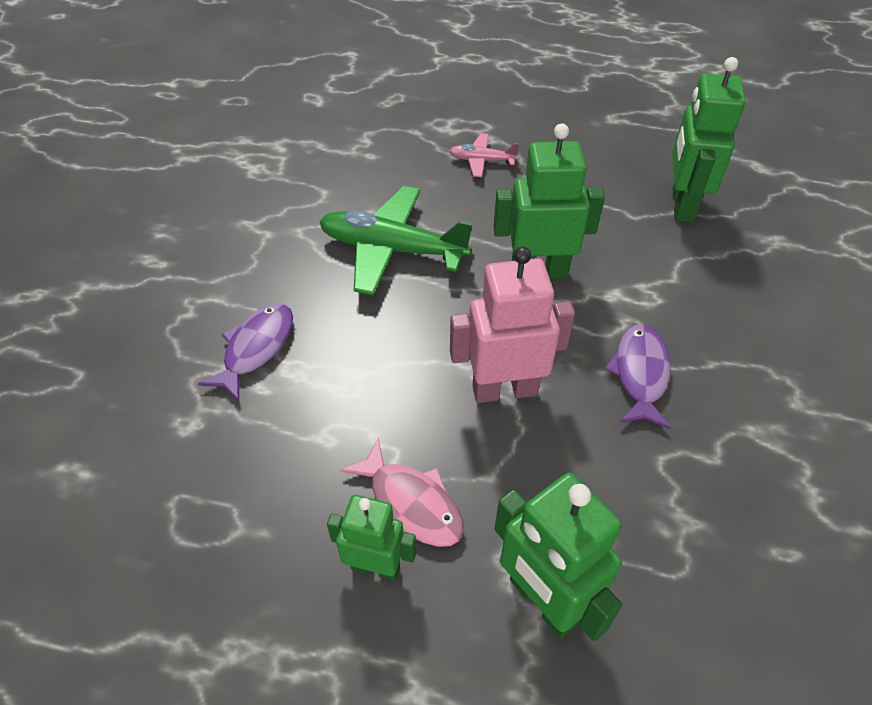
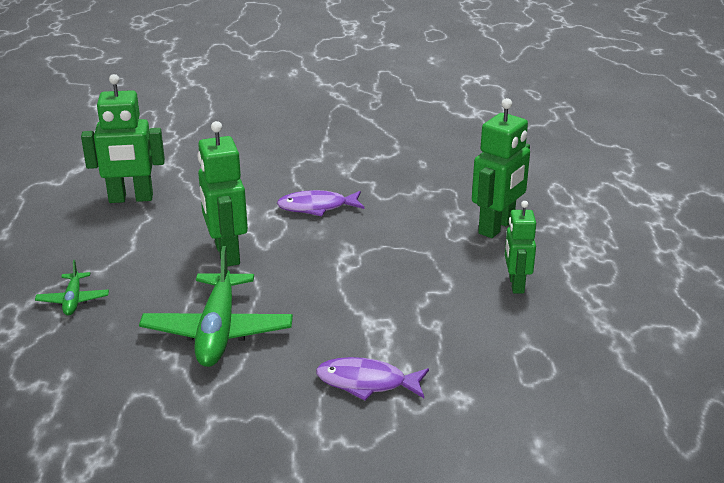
camera: 105 degrees left, 20 degrees down
pink fish [340,438,464,547] -> none
pink plane [449,133,520,177] -> green plane [35,260,109,316]
pink robot [450,246,575,403] -> none

